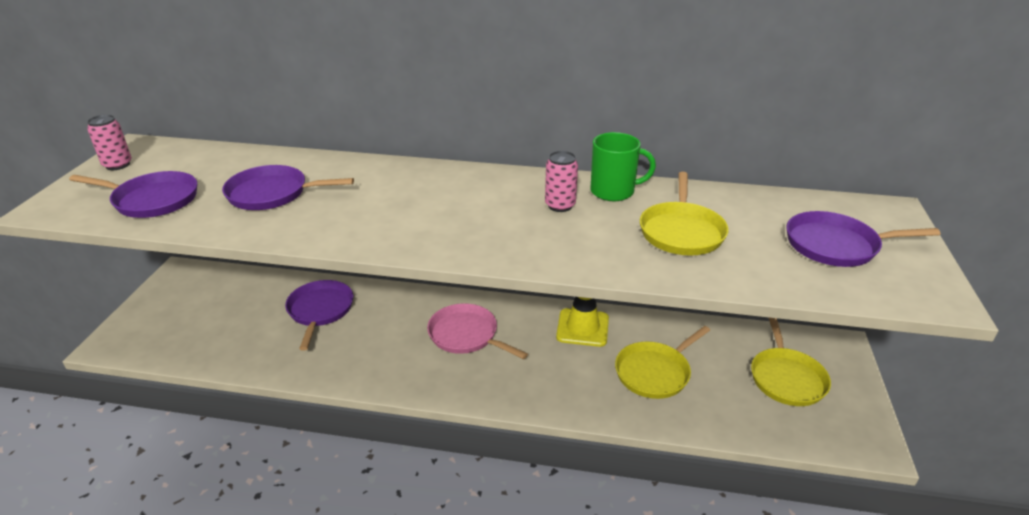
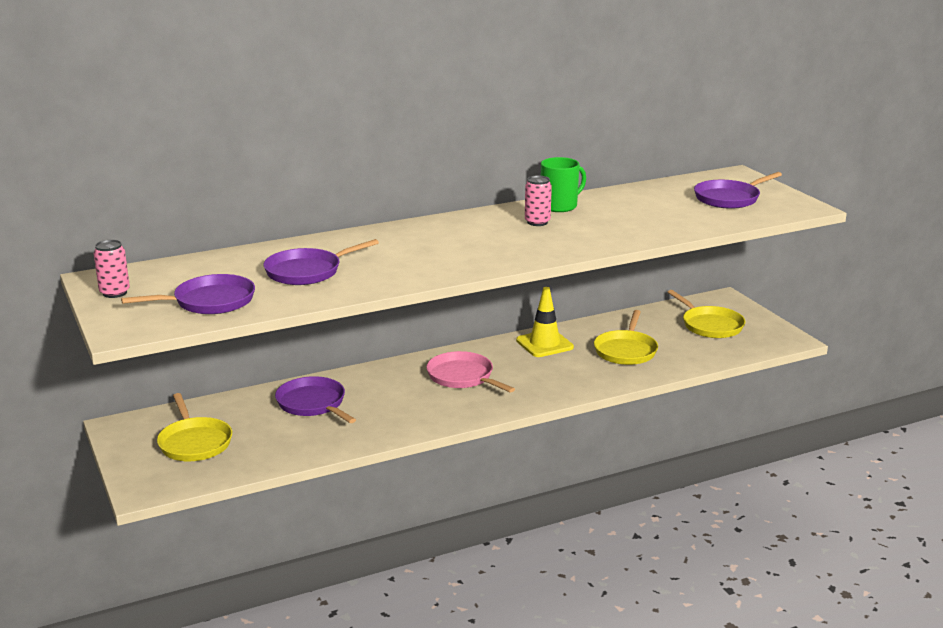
camera: 35 degrees left, 10 degrees down
pink pan [427,303,528,359] -> pink pan turned 45 degrees clockwise [426,351,515,392]
yellow pan [640,172,729,255] -> yellow pan moved to [157,393,232,461]

